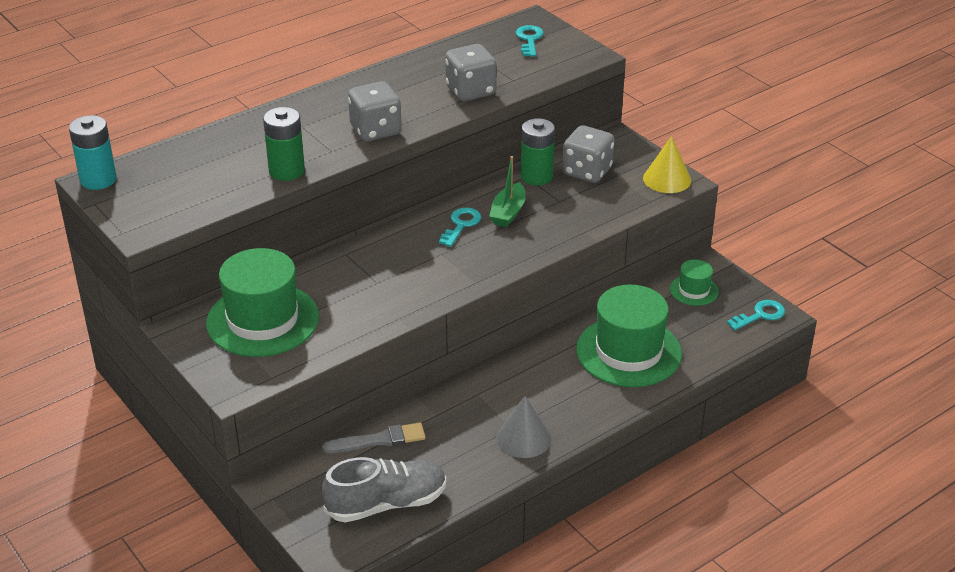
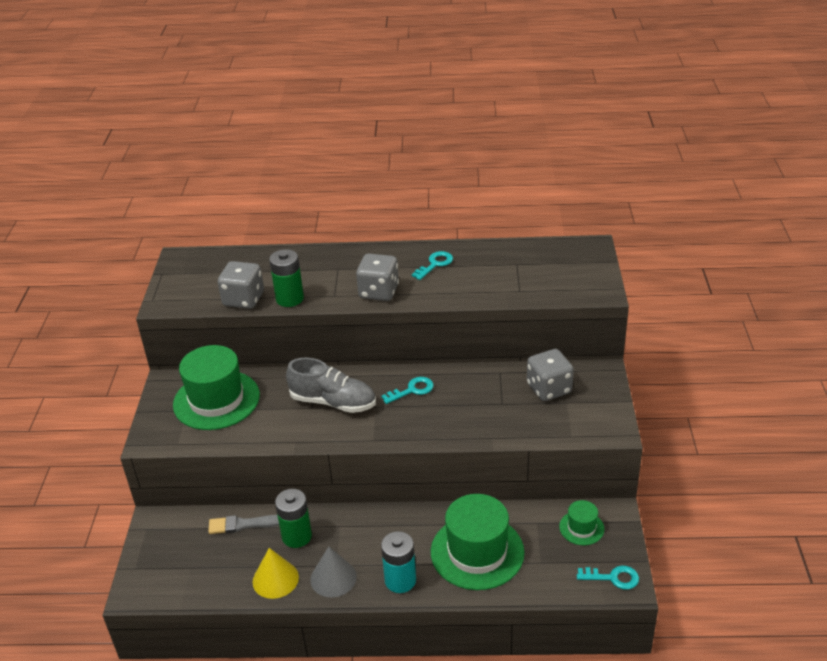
camera: 40 degrees right, 0 degrees up
turquoise battery [69,115,117,190] -> turquoise battery moved to [381,531,416,593]
grey brush [322,422,426,453] -> grey brush turned 150 degrees clockwise [208,515,279,534]
grey shoe [322,457,446,523] -> grey shoe moved to [286,358,376,413]
grey dice [445,44,497,101] -> grey dice moved to [218,261,264,309]
green boat [489,156,526,227] -> none
turquoise key [516,25,544,57] -> turquoise key moved to [412,251,453,280]
green battery [520,118,555,186] -> green battery moved to [275,489,312,548]
yellow cone [643,136,691,193] -> yellow cone moved to [253,548,299,599]

